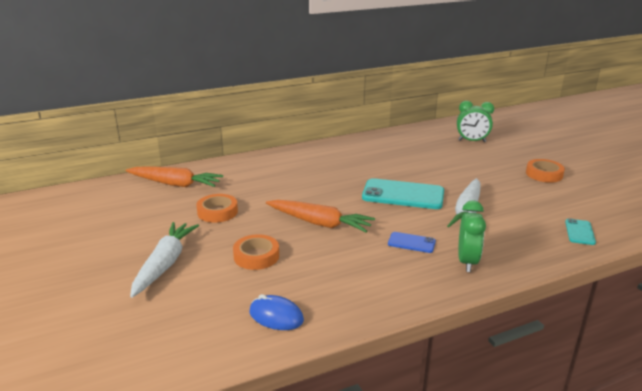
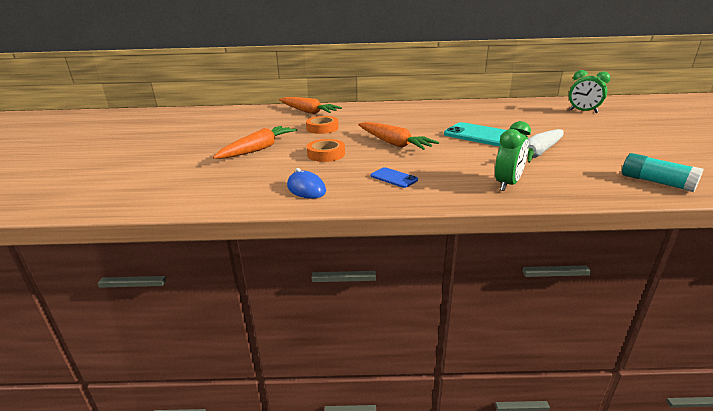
camera: 25 degrees right, 0 degrees up
white carrot [130,222,199,298] -> orange carrot [213,126,297,159]
blue phone [388,232,436,253] -> blue phone moved to [370,167,418,188]
orange tape [526,159,565,183] -> none
turquoise phone [565,218,596,245] -> turquoise glue stick [622,153,704,192]

